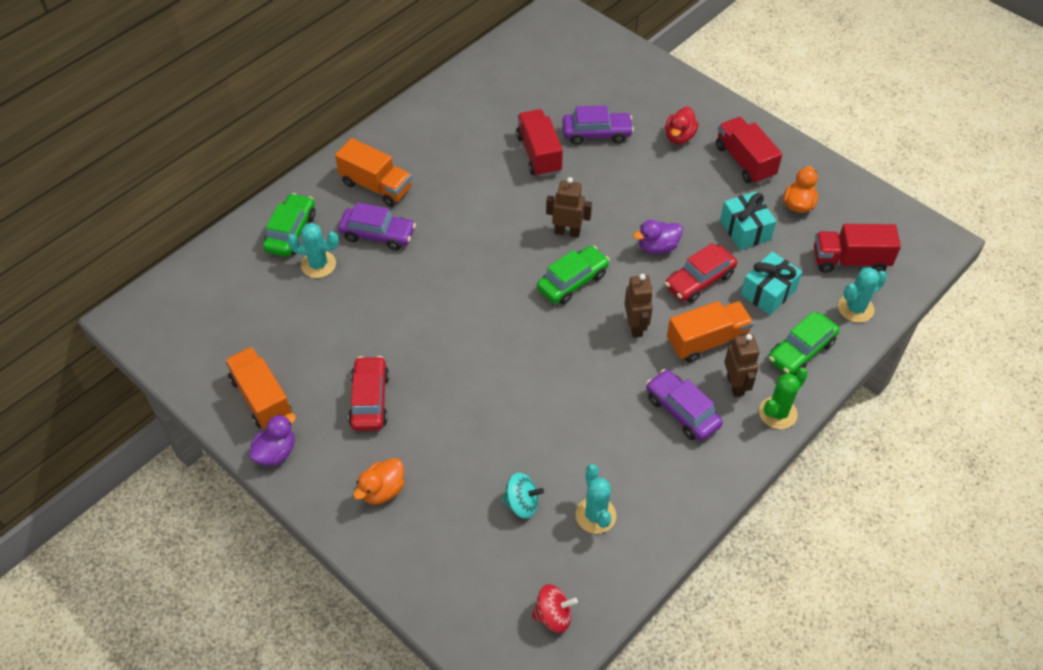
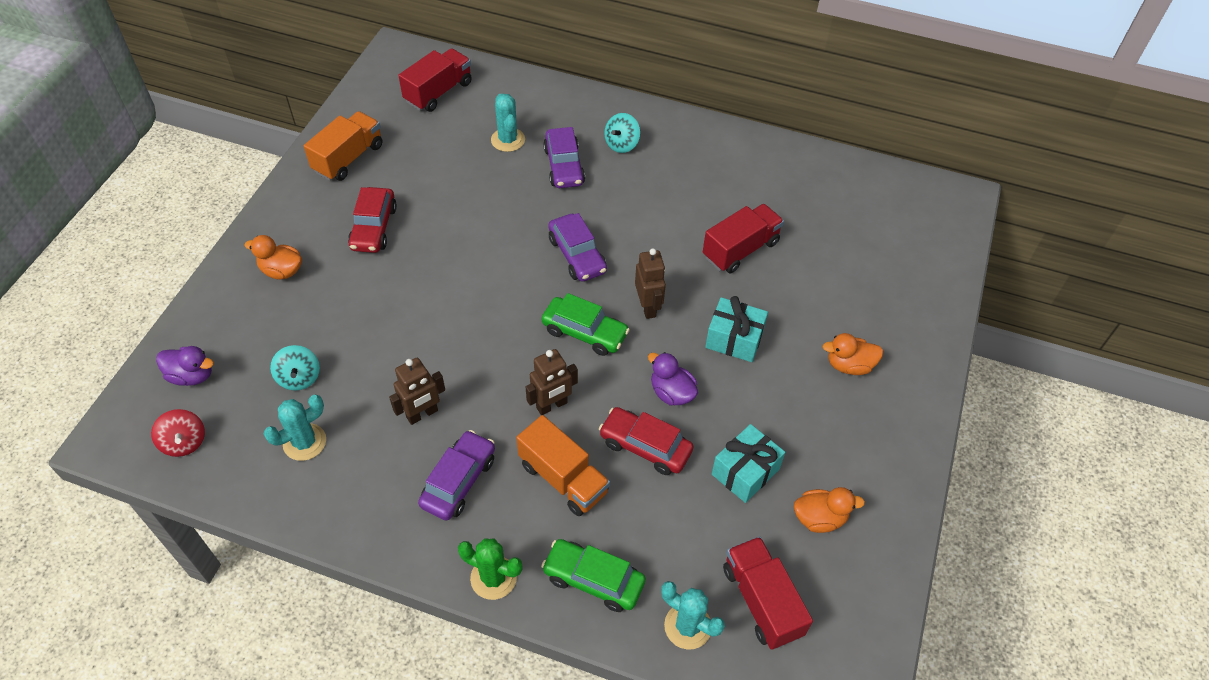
camera: 65 degrees right, 0 degrees up
purple duck [249,413,296,466] -> purple duck moved to [156,346,214,386]
green car [263,193,315,257] -> none
orange truck [335,138,412,207] -> turquoise spinning top [604,113,640,153]
red car [348,356,389,431] -> red car turned 120 degrees clockwise [348,187,397,253]
purple car [562,105,634,145] -> purple car moved to [548,213,607,282]
red duck [665,107,699,144] -> orange duck [823,333,883,375]
red truck [716,117,782,184] -> red truck moved to [398,48,472,112]
brown robot [724,334,760,397] -> brown robot moved to [389,358,445,425]
turquoise gift [741,252,802,315] -> turquoise gift moved to [705,296,768,362]

